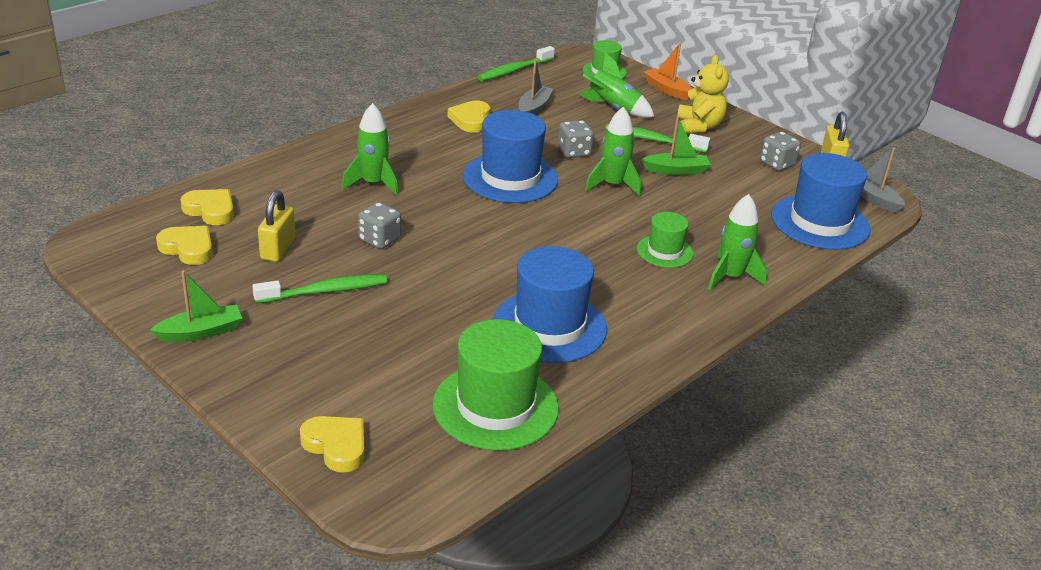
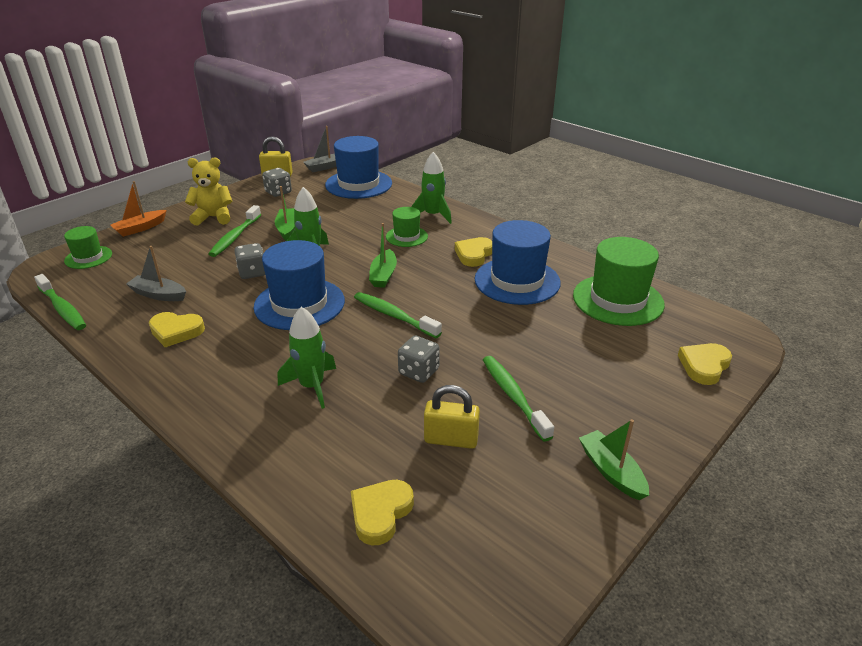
camera: 90 degrees left, 0 degrees up
yellow heart [156,226,213,265] -> yellow heart moved to [455,237,492,267]
green rocket [579,53,654,118] -> none
none -> green toothbrush [354,292,442,338]
none -> green boat [369,223,397,288]

